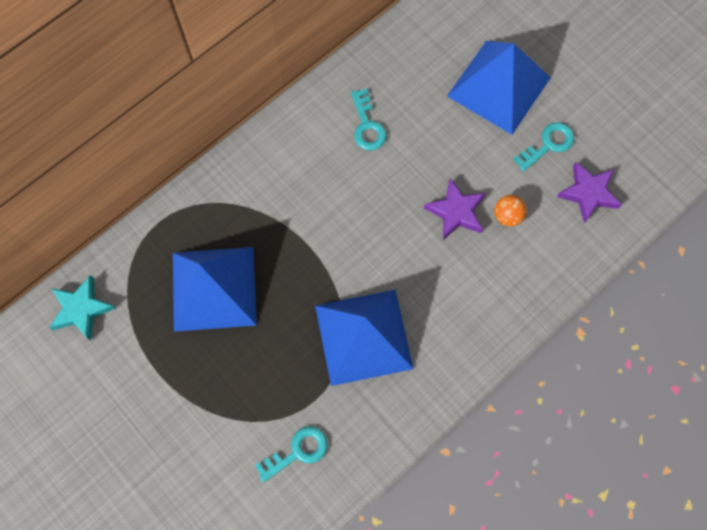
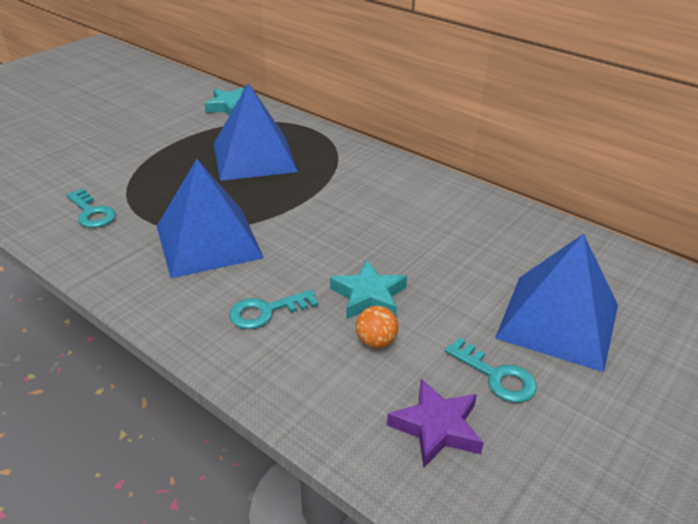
camera: 80 degrees right, 35 degrees down
turquoise key [351,89,386,150] -> turquoise key moved to [229,290,319,329]
purple star [424,178,486,240] -> turquoise star [330,260,407,319]

